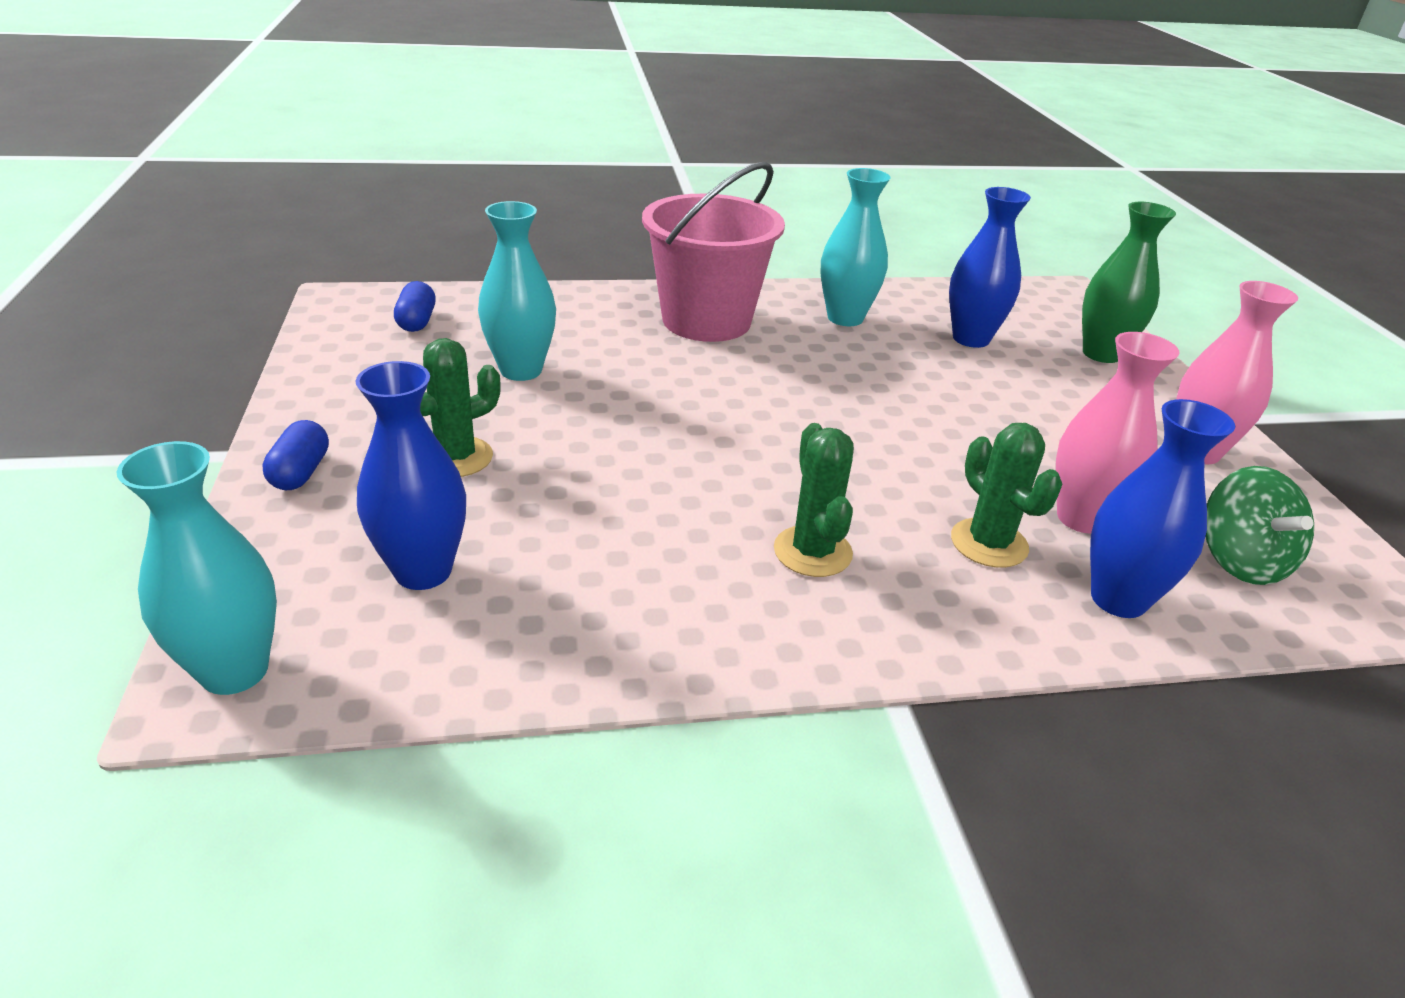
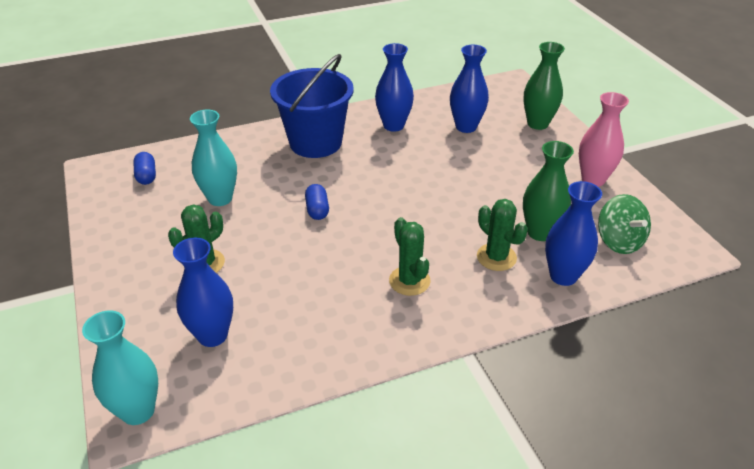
camera: 10 degrees left, 5 degrees up
blue capsule [262,420,329,490] -> blue capsule moved to [305,184,329,220]
pink bucket [642,162,785,342] -> blue bucket [270,54,354,158]
turquoise vase [820,168,891,326] -> blue vase [375,43,414,132]
pink vase [1056,332,1180,534] -> green vase [523,141,574,241]

